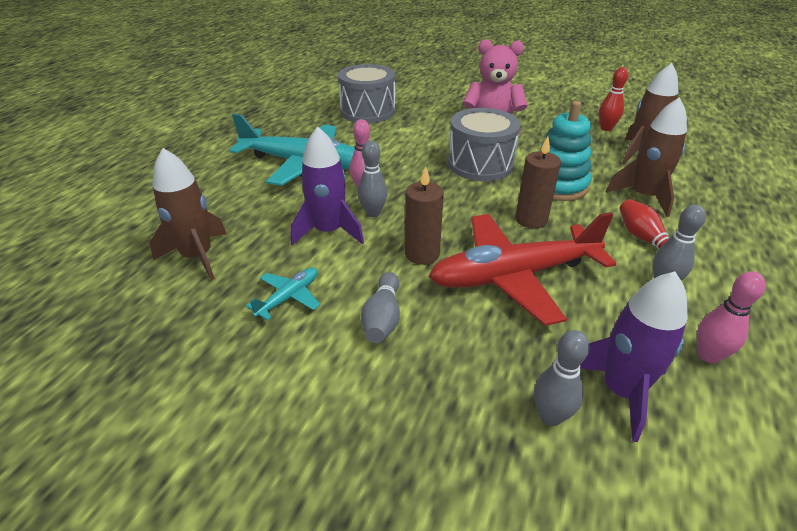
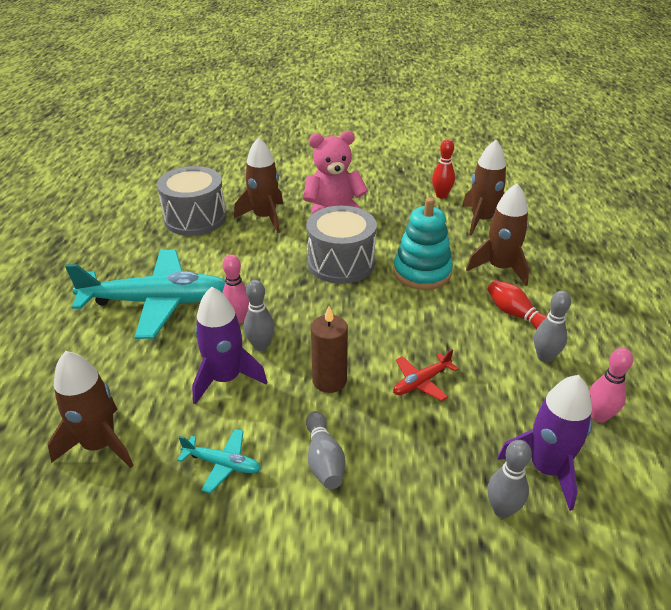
camera: 20 degrees left, 0 degrees up
turquoise plane [246,267,320,321] -> turquoise plane turned 90 degrees clockwise [177,429,261,493]
red plane [428,212,616,326] -> red plane [393,349,459,401], size x0.43
brown candle [515,137,561,229] -> none
none -> brown rocket [234,137,283,233]

